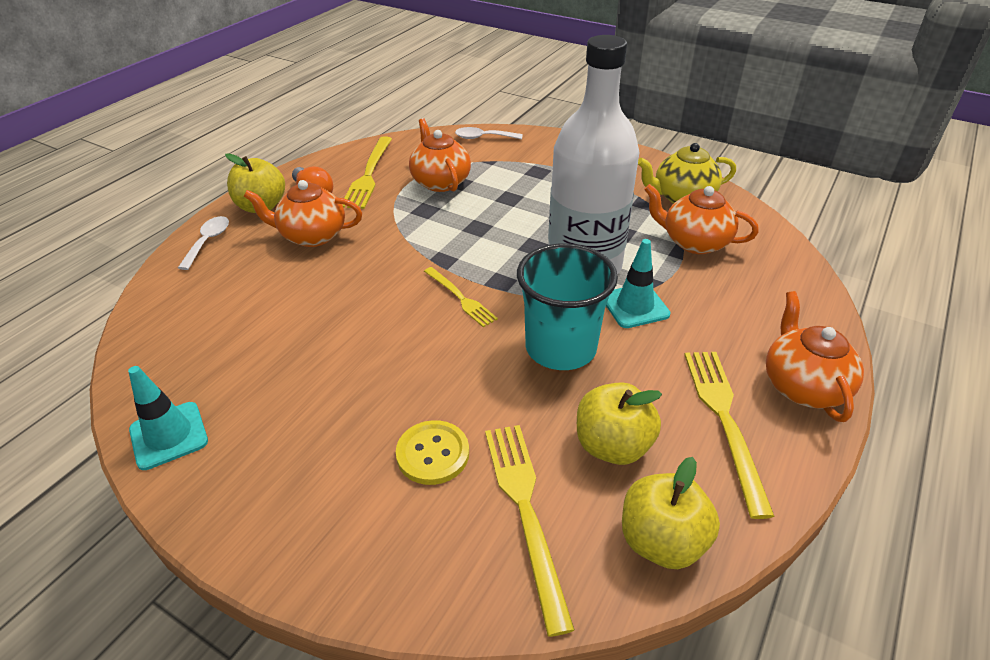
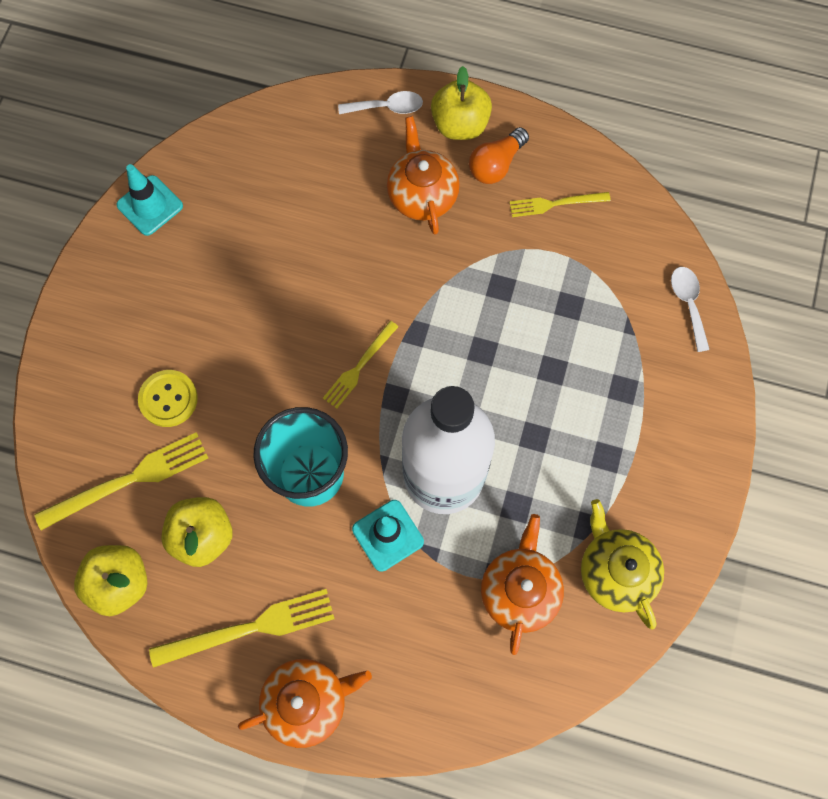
camera: 75 degrees right, 30 degrees up
yellow fork [342,136,392,209] -> yellow fork [509,192,611,217], size x0.62
orange teapot [409,118,471,192] -> none

